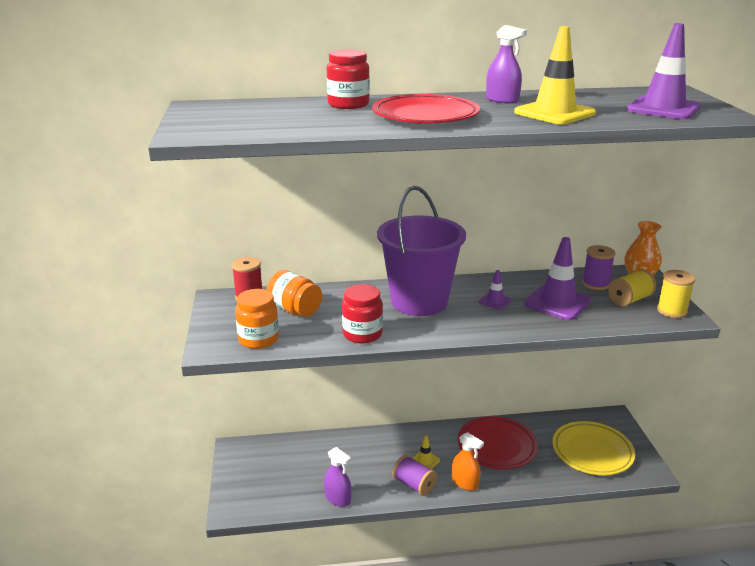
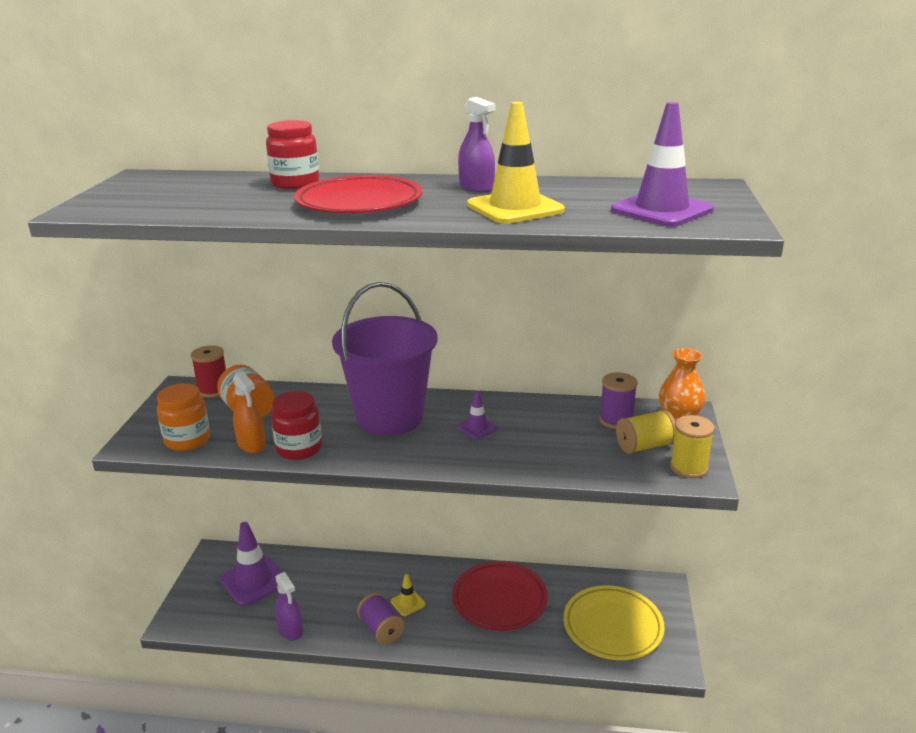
camera: 15 degrees right, 0 degrees up
orange spray bottle [452,432,484,491] -> orange spray bottle moved to [233,371,266,453]
purple traffic cone [524,237,591,320] -> purple traffic cone moved to [220,522,283,606]

